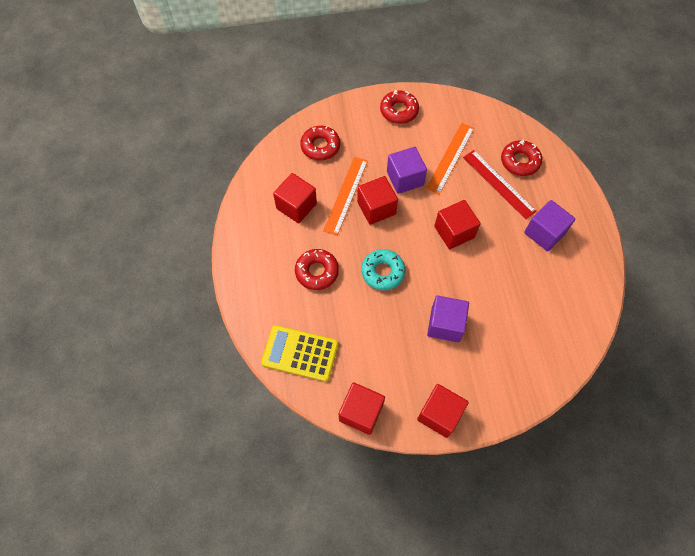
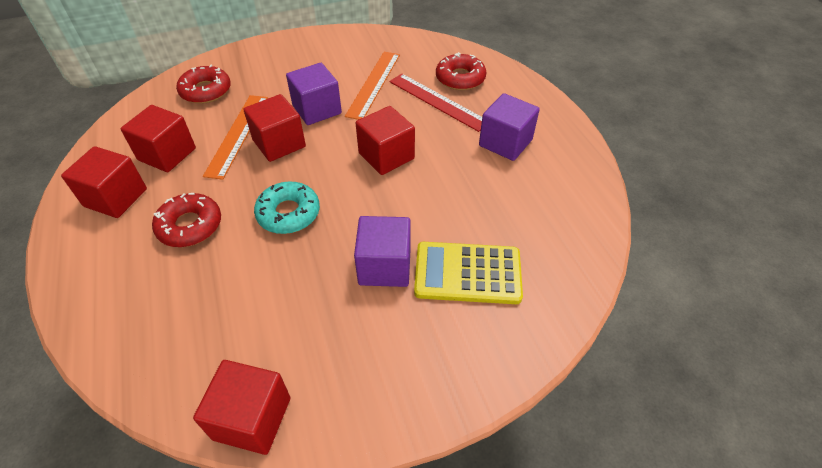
camera: 10 degrees left, 15 degrees down
yellow calculator [261,325,338,382] -> yellow calculator moved to [414,242,523,304]
red donut [380,90,419,124] -> none
red cube [417,384,469,438] -> red cube moved to [61,146,147,218]

